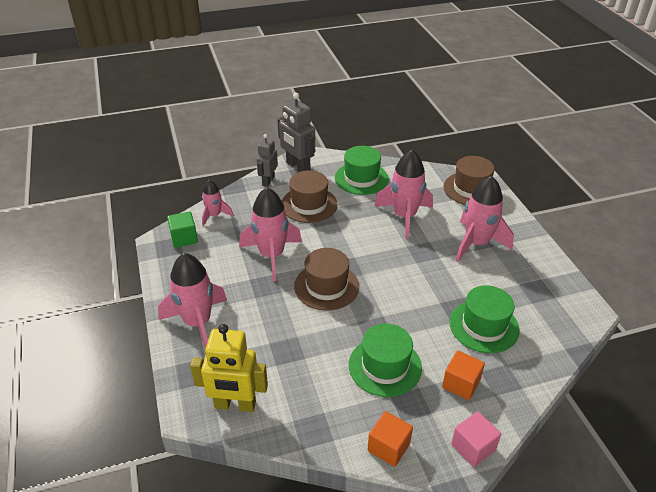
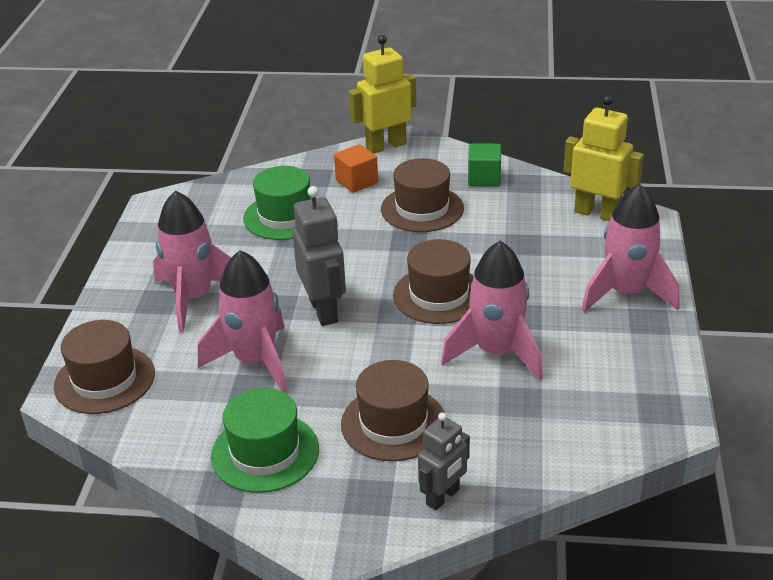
camera: 155 degrees left, 5 degrees down
green cube [167,211,198,248] -> green cube moved to [468,143,501,187]
pink rocket [202,180,233,227] -> none
grey robot [278,93,315,172] -> grey robot moved to [293,186,346,326]
green hat [349,324,422,397] -> brown hat [381,158,464,232]
orange cube [367,411,413,467] -> none
pink cube [451,411,501,467] -> yellow robot [349,35,416,154]

